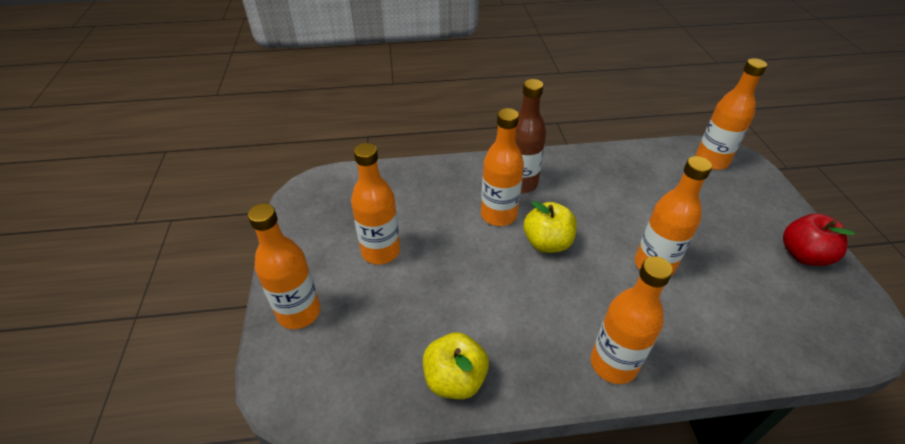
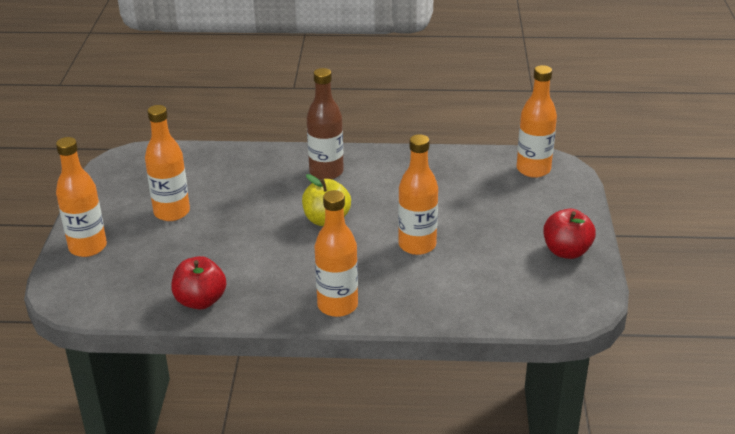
camera: 10 degrees right, 10 degrees down
yellow apple [423,332,489,399] -> red apple [171,256,226,310]
orange bottle [481,108,524,226] -> none

